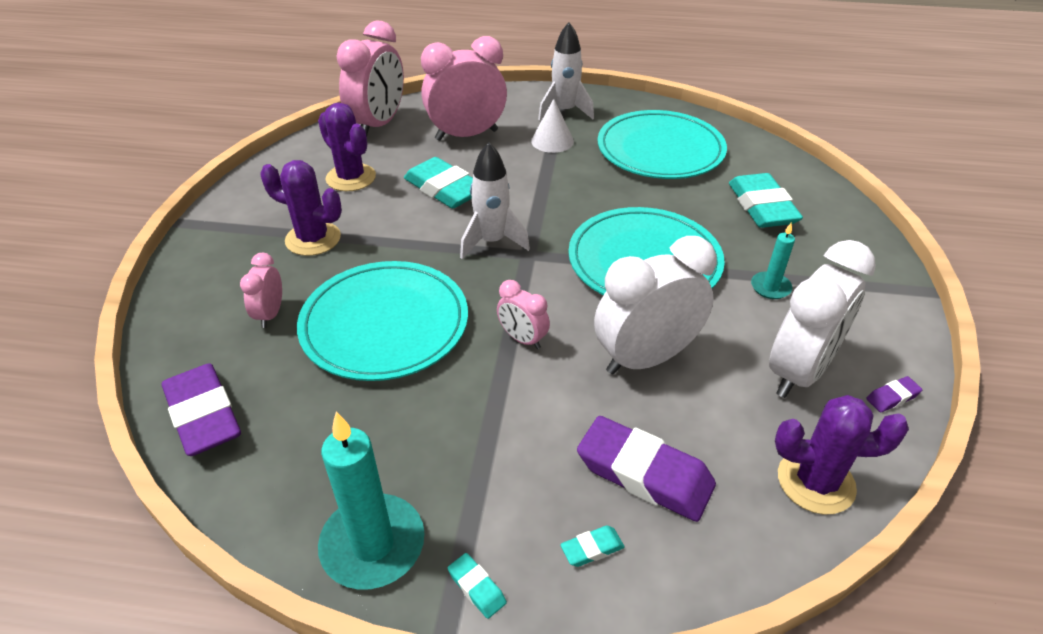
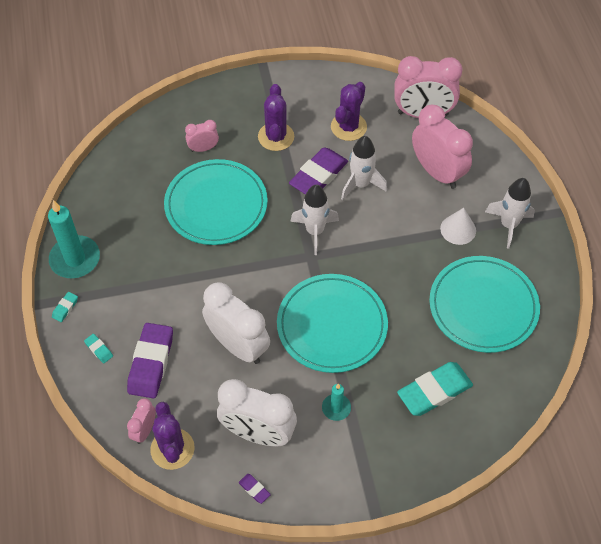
camera: 70 degrees right, 15 degrees up
purple eraser [162,363,241,456] -> purple eraser moved to [289,147,348,195]
turquoise eraser [404,157,473,208] -> white rocket [341,136,387,200]
pink clock [497,280,550,349] -> pink clock moved to [127,398,156,444]

